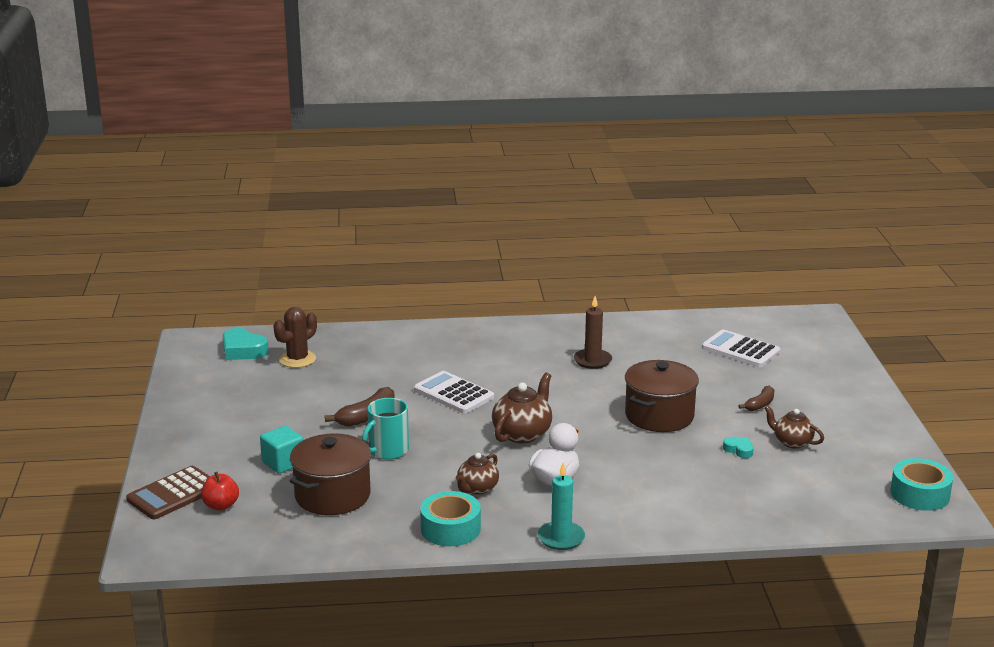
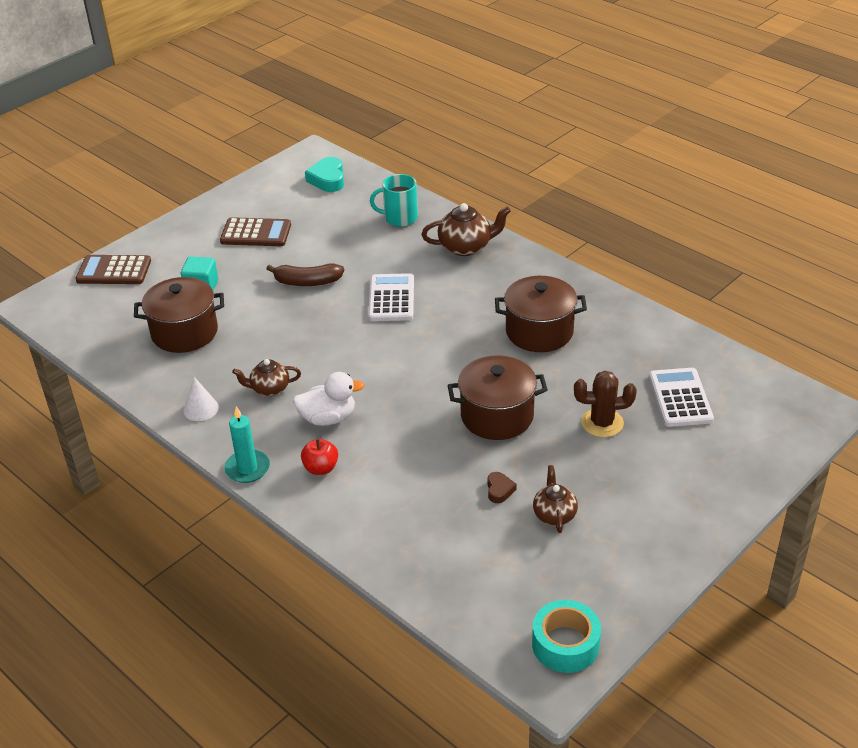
camera: 50 degrees right, 15 degrees up
red apple [201,472,239,511] -> red apple moved to [301,439,338,475]
brown cactus [273,307,317,368] -> brown cactus moved to [574,371,637,437]
turquoise mug [362,398,409,460] -> turquoise mug moved to [370,174,418,227]
turquoise tape [420,491,481,546] -> white cone [183,377,219,421]
brown teapot [492,372,552,443] -> brown teapot moved to [421,203,511,256]
brown candle [574,296,612,369] -> brown pot [495,276,587,352]
turquoise heart [723,437,753,458] -> brown heart [487,472,517,503]
brown banana [738,386,775,411] -> none
none -> brown calculator [220,217,291,246]

